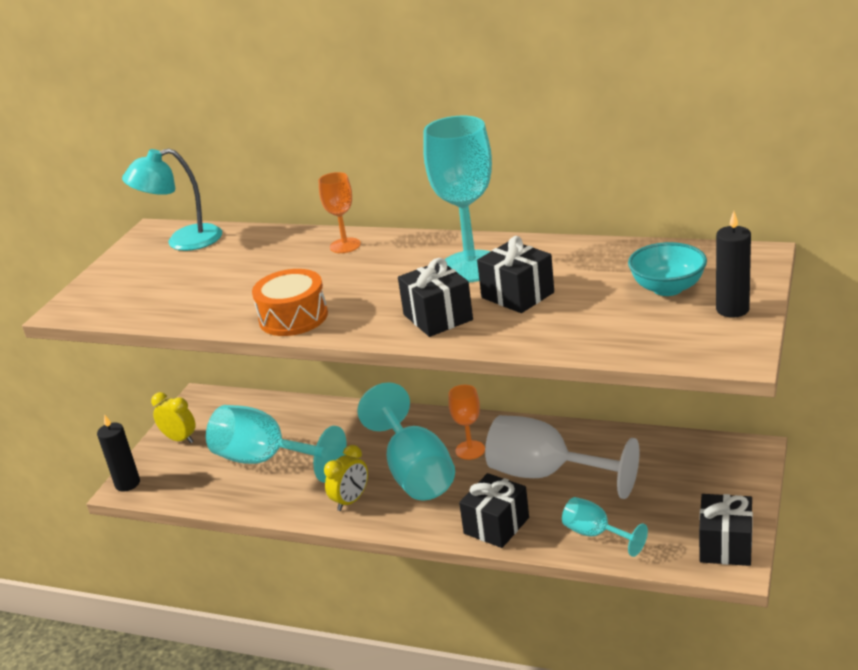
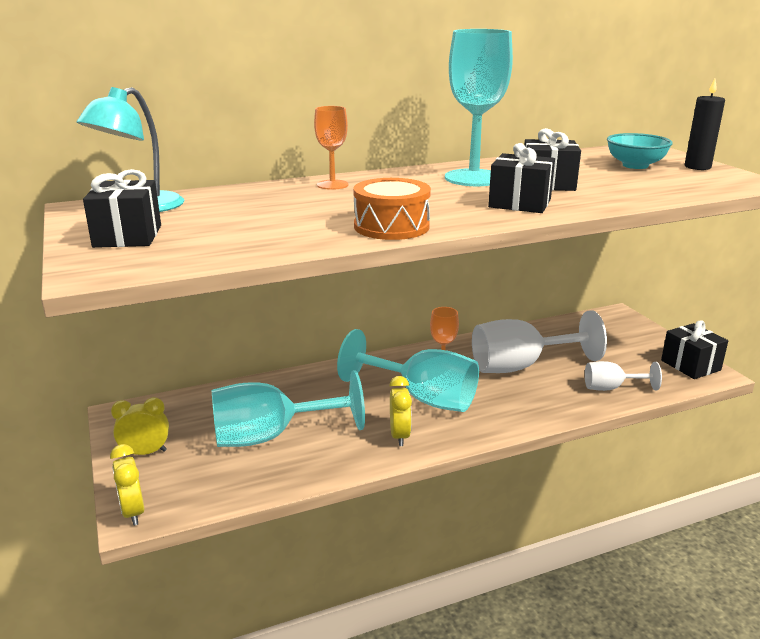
camera: 45 degrees left, 5 degrees down
black candle [97,414,140,492] -> yellow clock [110,444,144,526]
black gift [459,473,529,548] -> black gift moved to [83,169,161,248]
turquoise goblet [562,497,648,557] -> white goblet [585,361,662,391]

